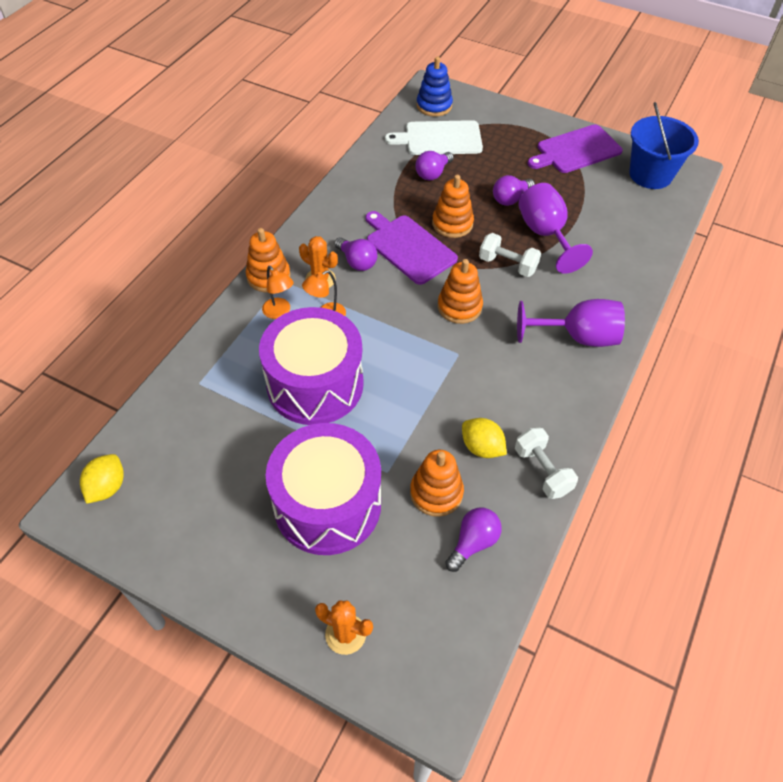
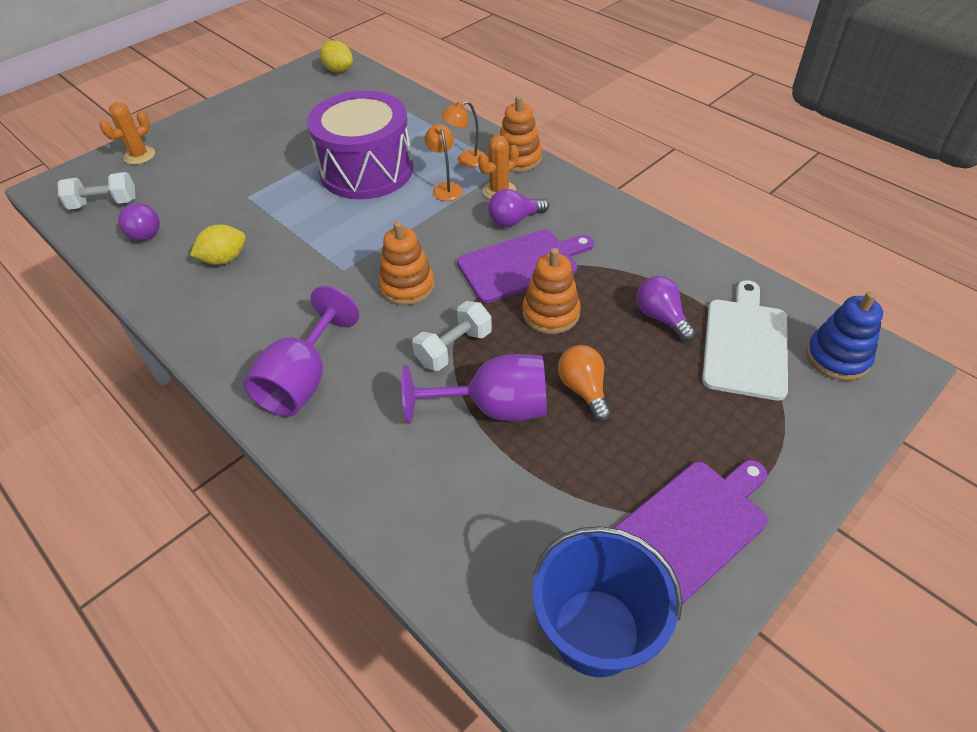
camera: 110 degrees right, 5 degrees down
purple drum [266,423,381,555] -> none
orange stacking toy [410,450,464,517] -> none
purple light bulb [493,175,535,206] -> orange light bulb [558,345,612,422]
white dumbbell [515,428,578,499] -> white dumbbell moved to [58,172,136,210]
purple cutting board [528,124,623,173] -> purple cutting board turned 60 degrees clockwise [614,460,768,604]

